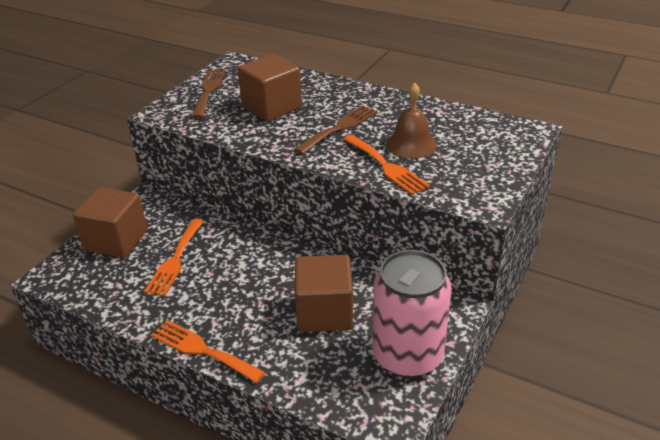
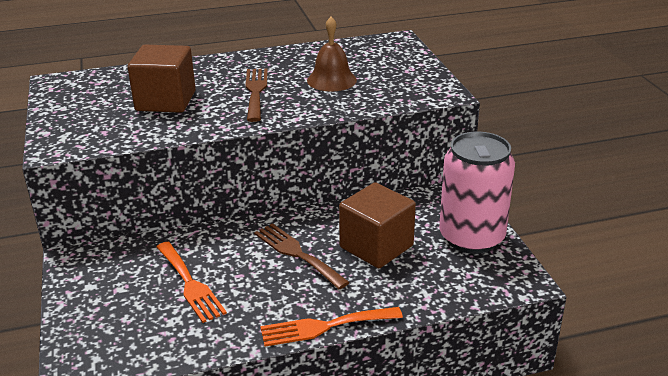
camera: 45 degrees left, 5 degrees down
brown cube [73,187,147,258] -> none
brown fork [192,70,226,118] -> brown fork moved to [254,223,350,289]
orange fork [343,135,430,195] -> none

